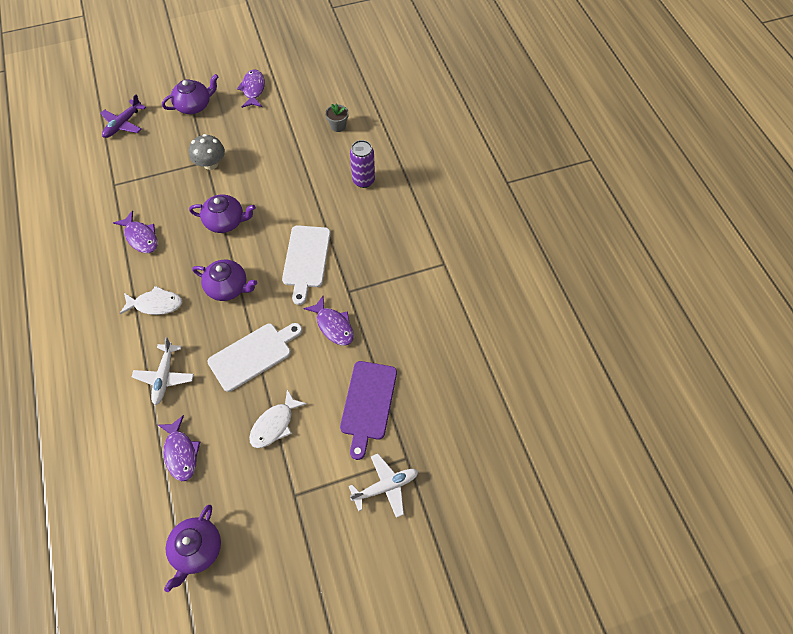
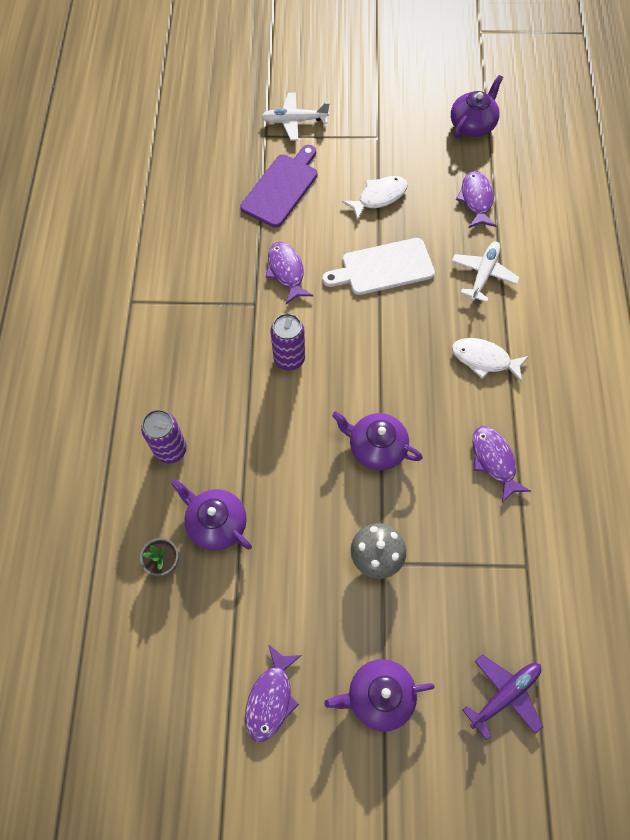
camera: 160 degrees left, 5 degrees up
purple teapot [192,260,257,301] -> purple teapot moved to [171,479,252,551]
white cutting board [282,225,331,305] -> purple can [270,313,305,371]

